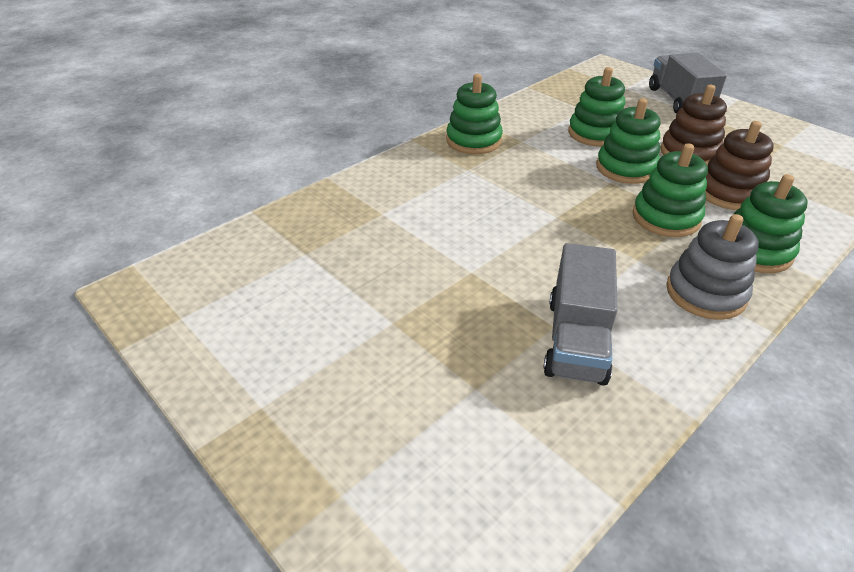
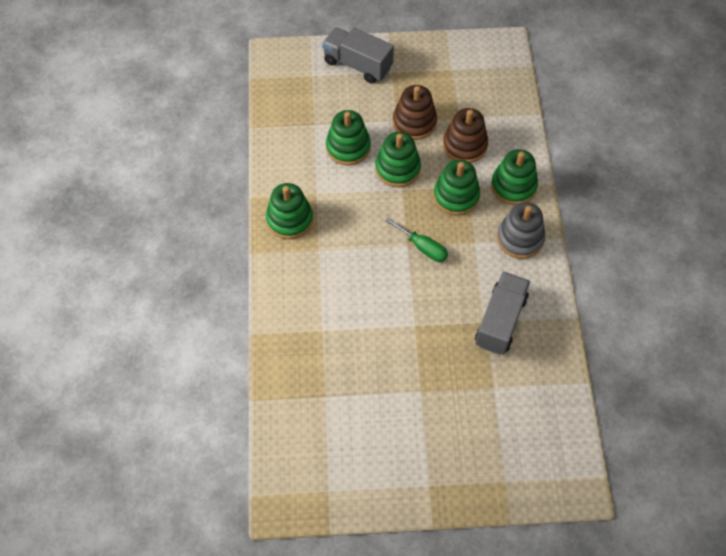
camera: 50 degrees left, 20 degrees up
grey truck [543,243,618,386] -> grey truck turned 120 degrees counterclockwise [475,272,530,355]
none -> green screwdriver [385,218,448,262]

